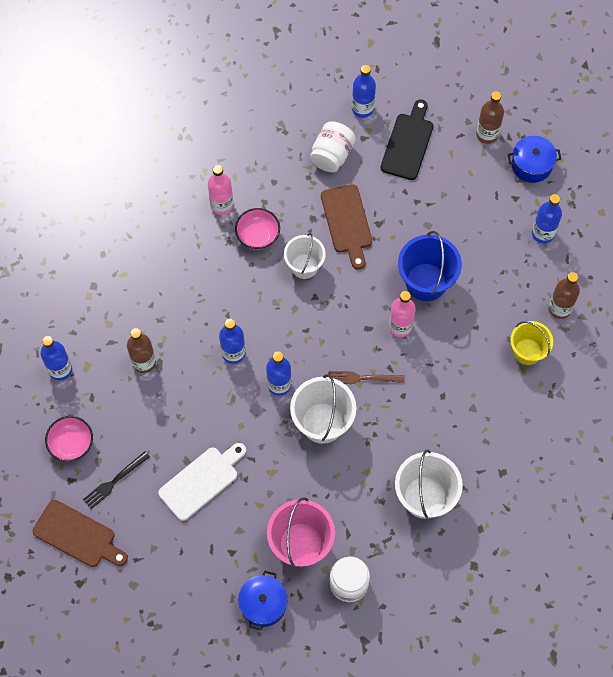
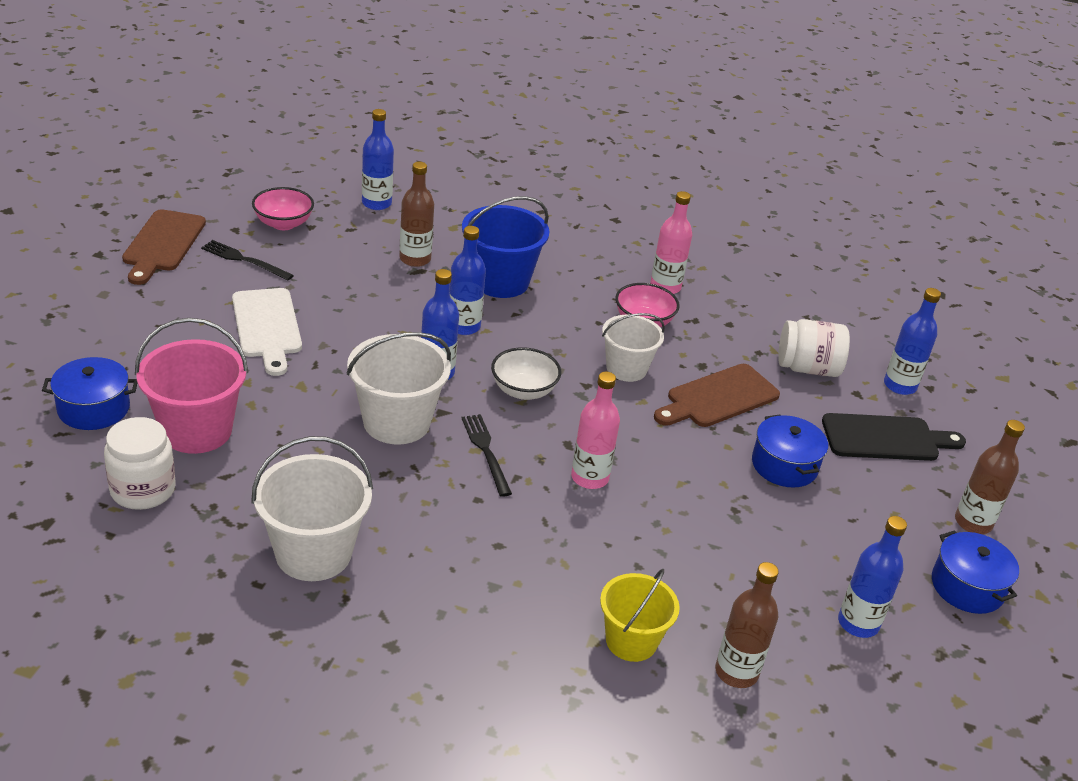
camera: 65 degrees right, 30 degrees down
white cutting board [158,443,246,521] -> white cutting board turned 45 degrees clockwise [232,288,302,376]
brown fork [329,371,405,384] -> black fork [461,414,512,497]
blue bucket [398,231,462,301] -> blue bucket moved to [462,196,550,298]
none -> white bowl [491,347,561,400]
none -> blue pot [752,415,828,488]

